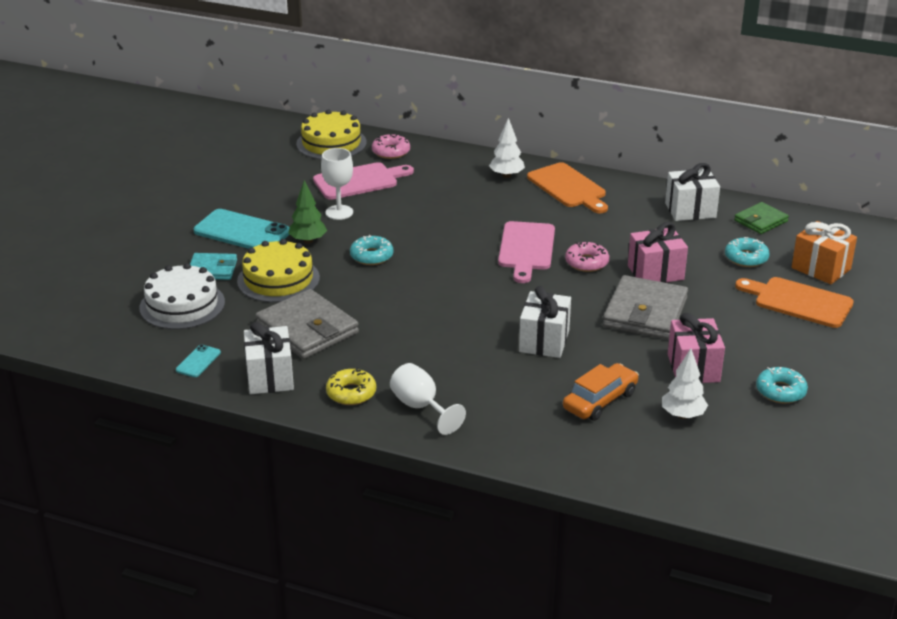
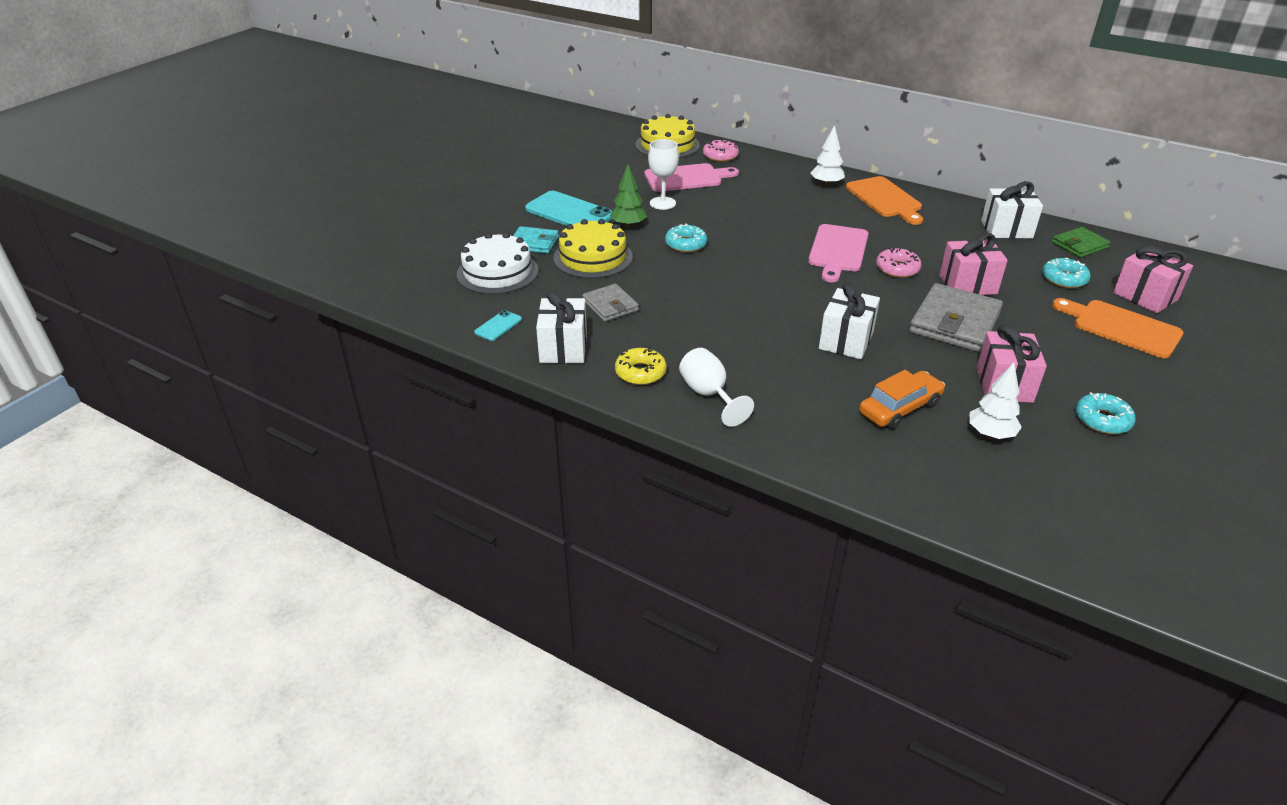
camera: 10 degrees right, 5 degrees up
grey wallet [255,289,359,359] -> grey wallet [582,284,639,322], size x0.58
orange gift [792,221,857,284] -> pink gift [1113,246,1193,313]

